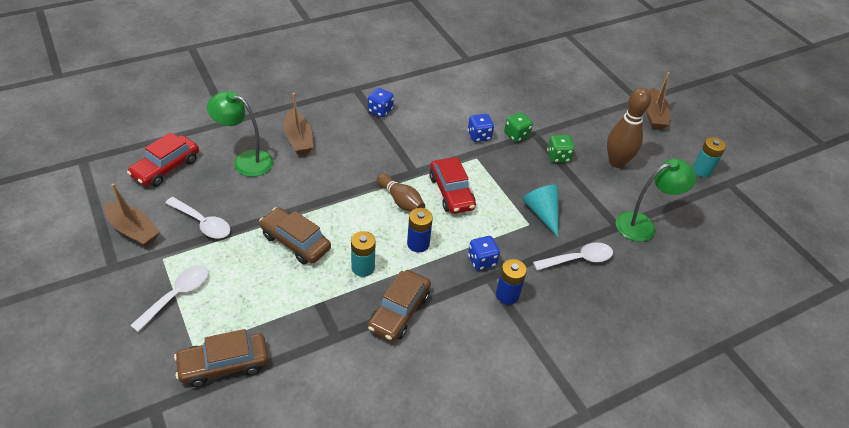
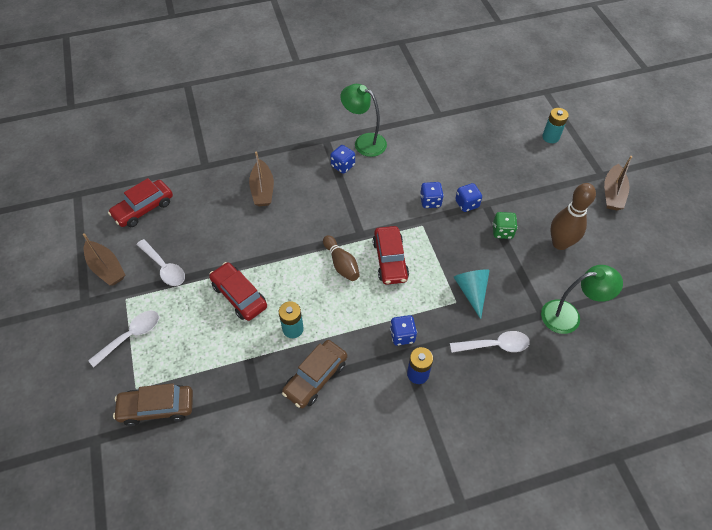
camera: 15 degrees right, 10 degrees up
green lamp [207,91,273,177] -> green lamp moved to [340,84,387,157]
brown car [259,207,331,264] -> red car [209,262,267,321]
blue battery [407,208,433,252] -> none
green dice [504,112,533,142] -> blue dice [455,183,482,212]
turquoise battery [693,137,726,177] -> turquoise battery moved to [542,108,569,143]

